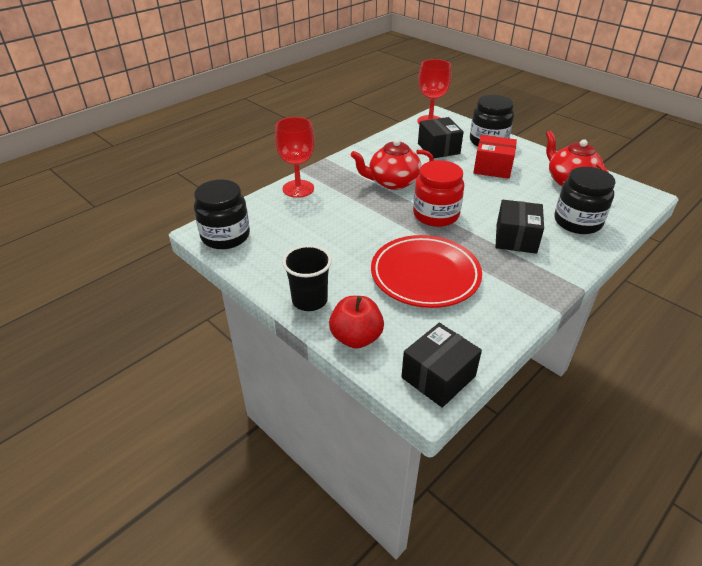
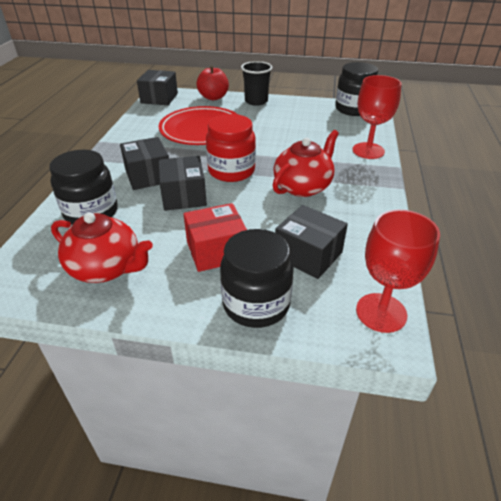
camera: 145 degrees right, 0 degrees up
none -> black box [158,156,207,211]

